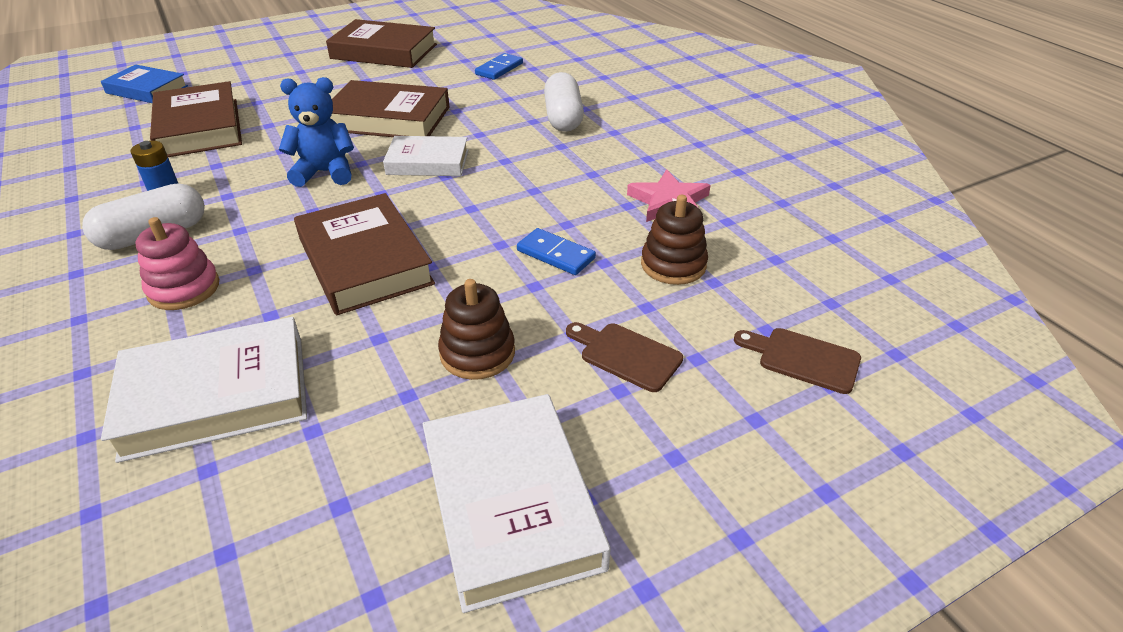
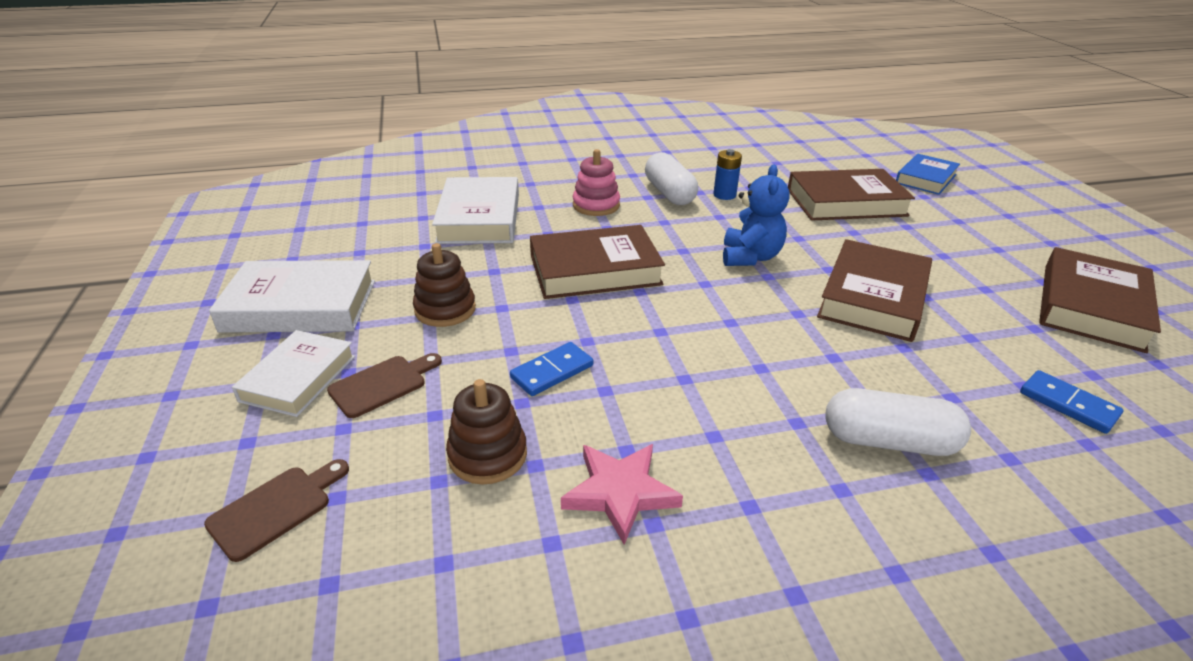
camera: 105 degrees right, 5 degrees down
white book [383,136,468,176] -> white book moved to [232,330,355,417]

